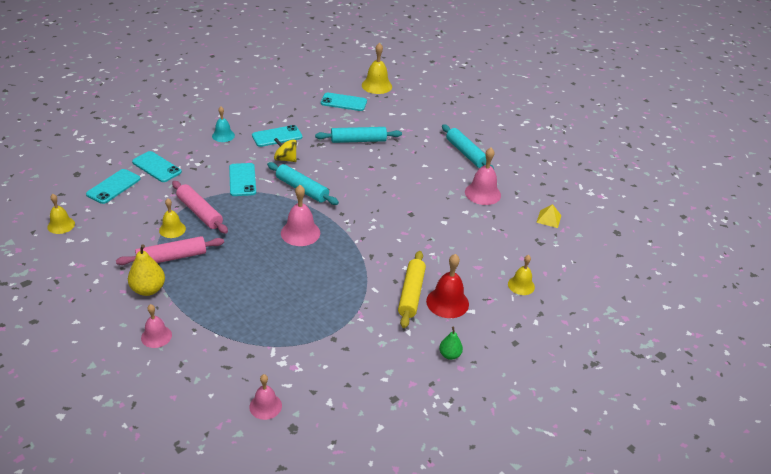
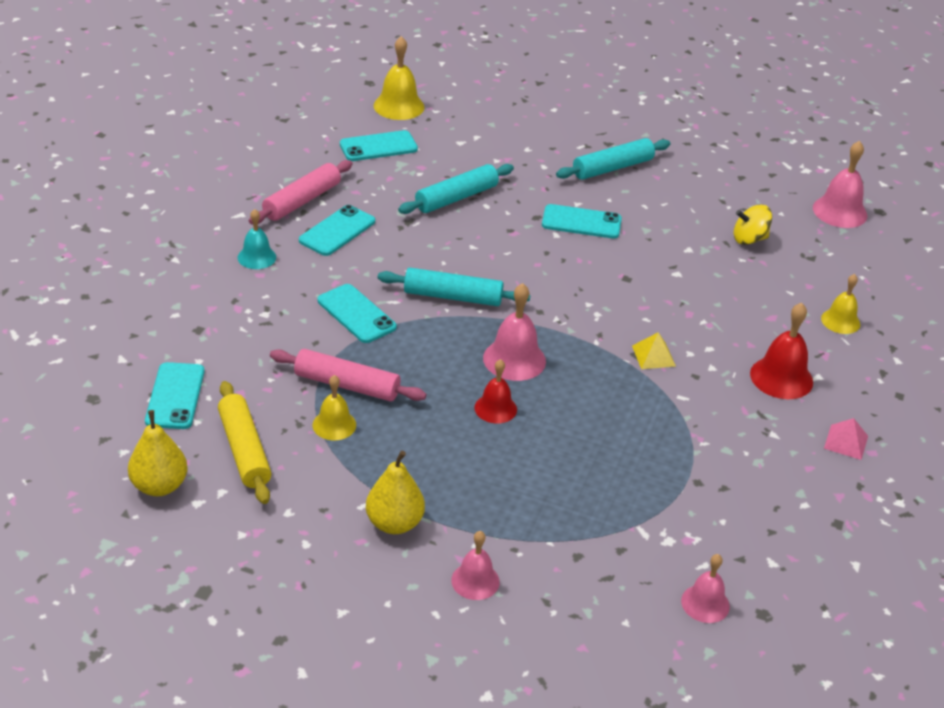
camera: 30 degrees left, 0 degrees up
yellow bell [47,194,75,234] -> yellow pear [128,410,188,496]
pink rolling pin [116,236,224,265] -> pink rolling pin moved to [249,160,352,224]
turquoise phone [132,151,182,182] -> turquoise phone moved to [542,204,622,239]
yellow spinning top [274,138,297,162] -> yellow spinning top moved to [734,205,772,245]
yellow rolling pin [398,251,426,328] -> yellow rolling pin moved to [218,381,271,504]
green pear [439,327,463,360] -> pink pyramid [824,418,868,460]
turquoise rolling pin [442,124,494,169] -> turquoise rolling pin turned 60 degrees counterclockwise [556,138,671,180]
pink bell [465,148,501,205] -> pink bell moved to [813,141,867,228]
yellow pyramid [536,204,562,228] -> yellow pyramid moved to [632,332,676,369]
none -> red bell [474,359,517,424]

